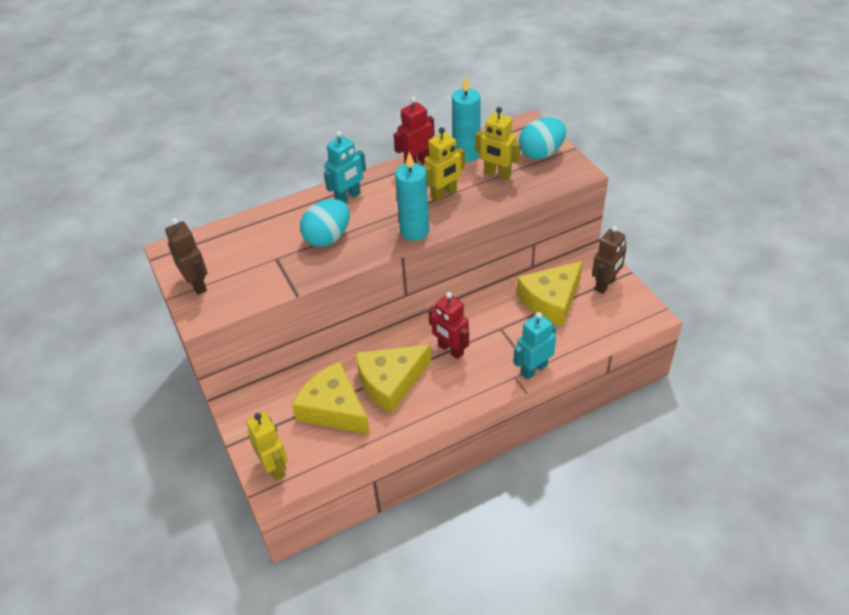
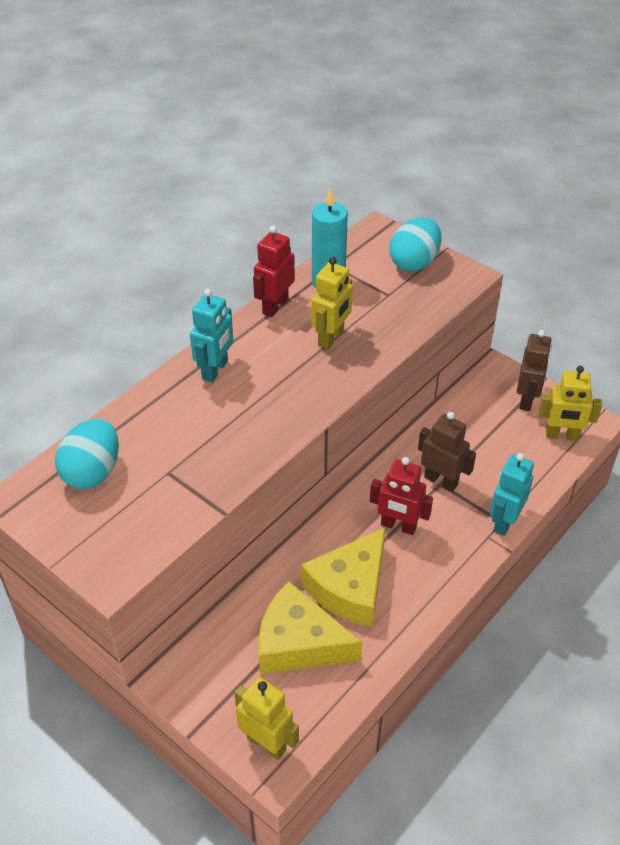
camera: 25 degrees left, 0 degrees up
brown robot [165,218,207,295] -> brown robot moved to [418,412,476,492]
turquoise egg [300,199,350,247] -> turquoise egg moved to [55,419,119,489]
turquoise candle [395,152,429,241] -> none
yellow robot [475,107,520,180] -> yellow robot moved to [539,366,602,441]
yellow cheese [517,261,583,326] -> none

